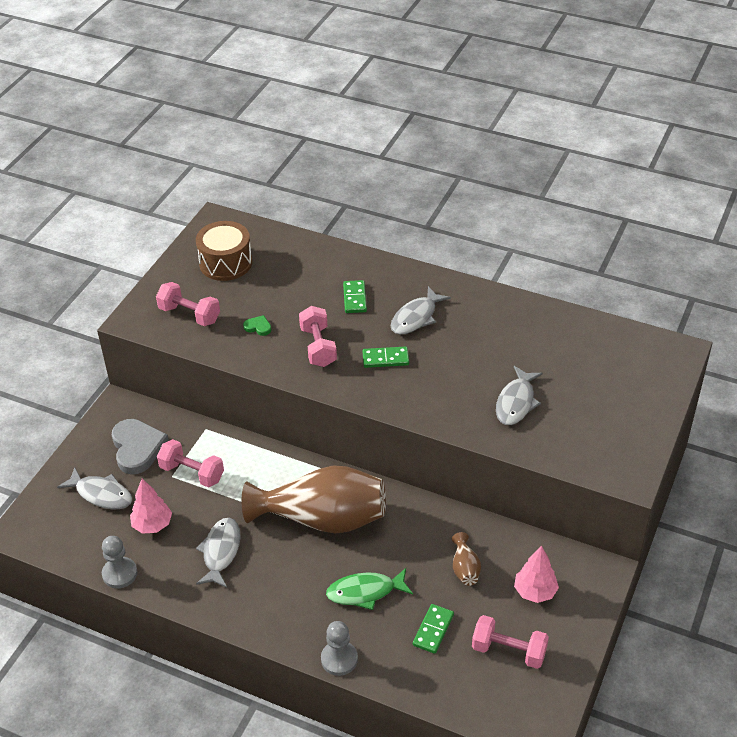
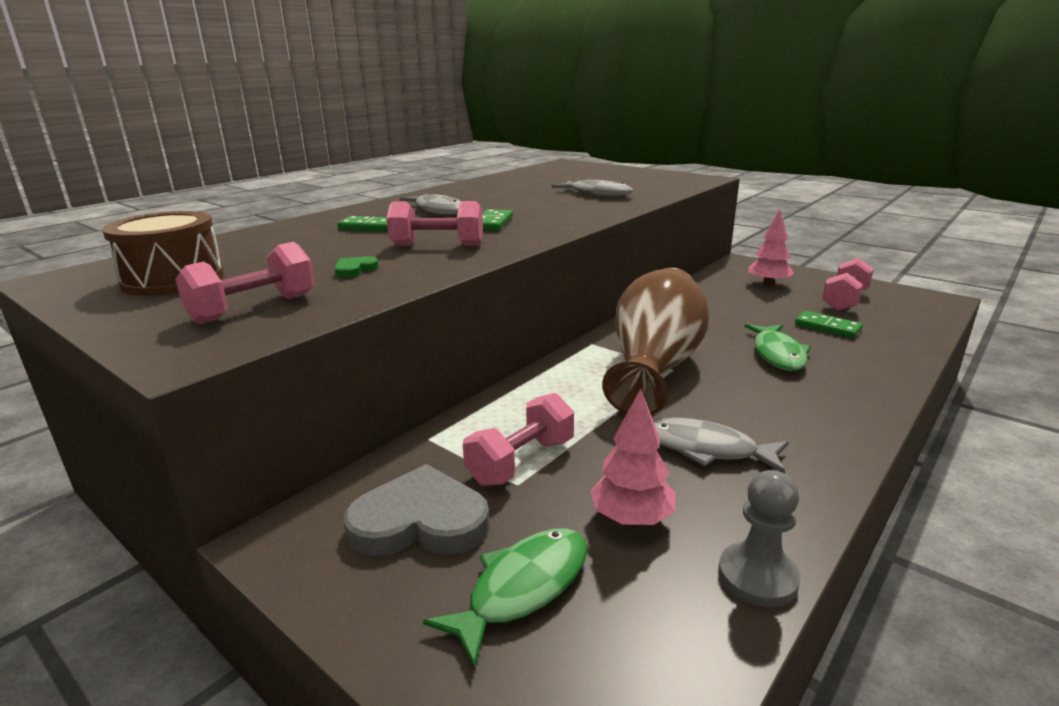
camera: 75 degrees left, 20 degrees down
grey fish [57,467,132,509] -> green fish [423,528,588,668]
grey pawn [321,621,358,676] -> none
brown vase [452,532,481,586] -> none

